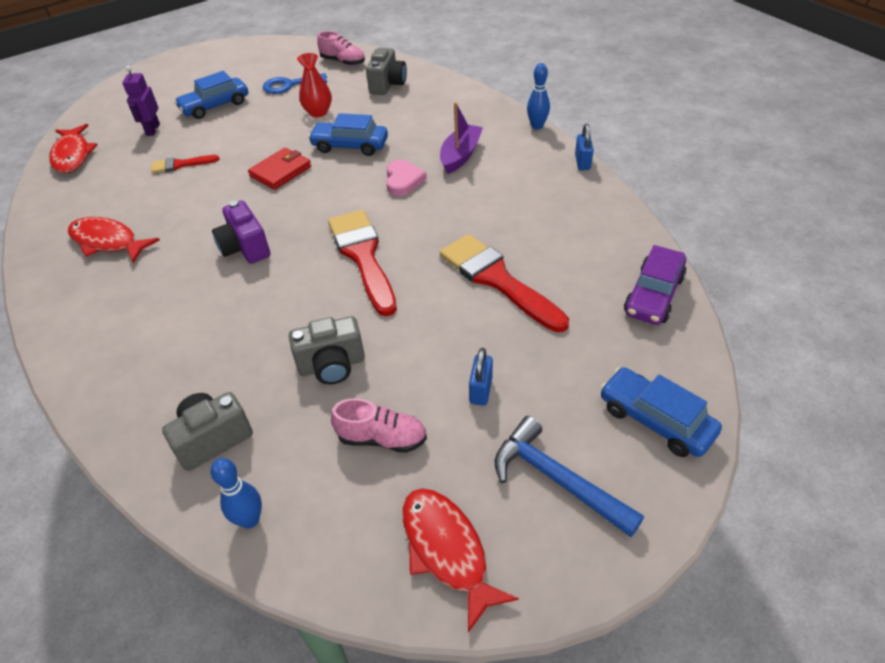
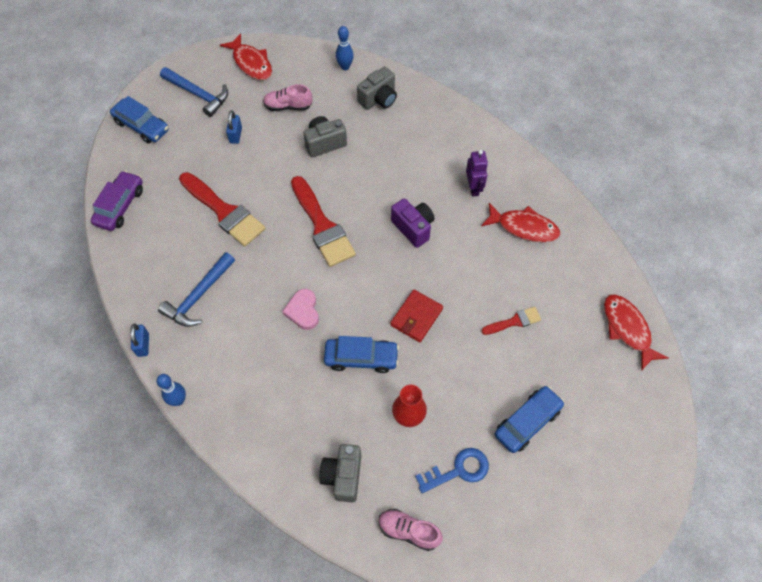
camera: 170 degrees right, 15 degrees up
purple robot [122,66,160,136] -> purple robot moved to [466,150,488,197]
purple boat [440,102,483,174] -> none
none -> blue hammer [158,252,235,327]

